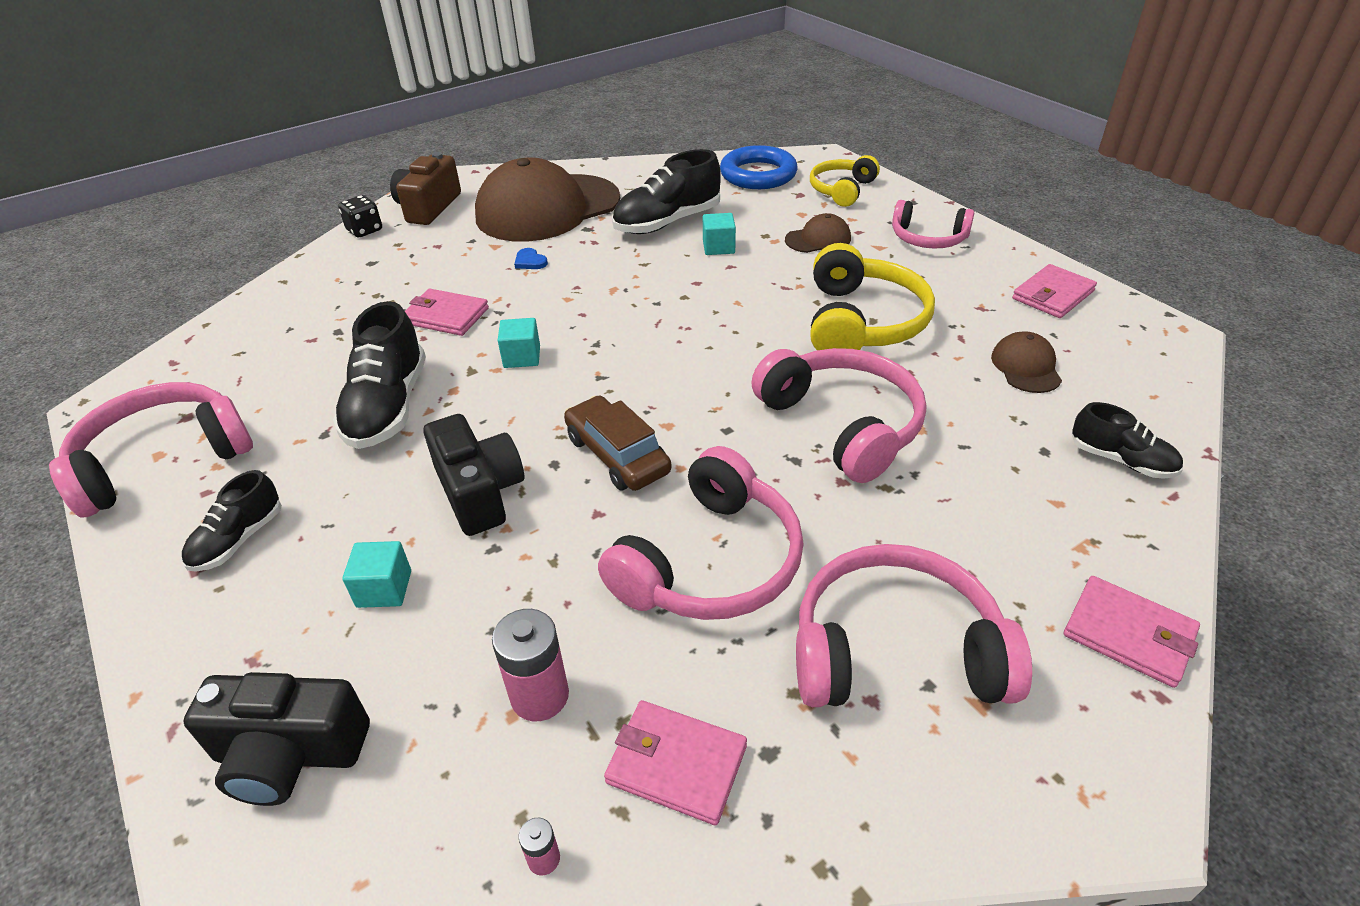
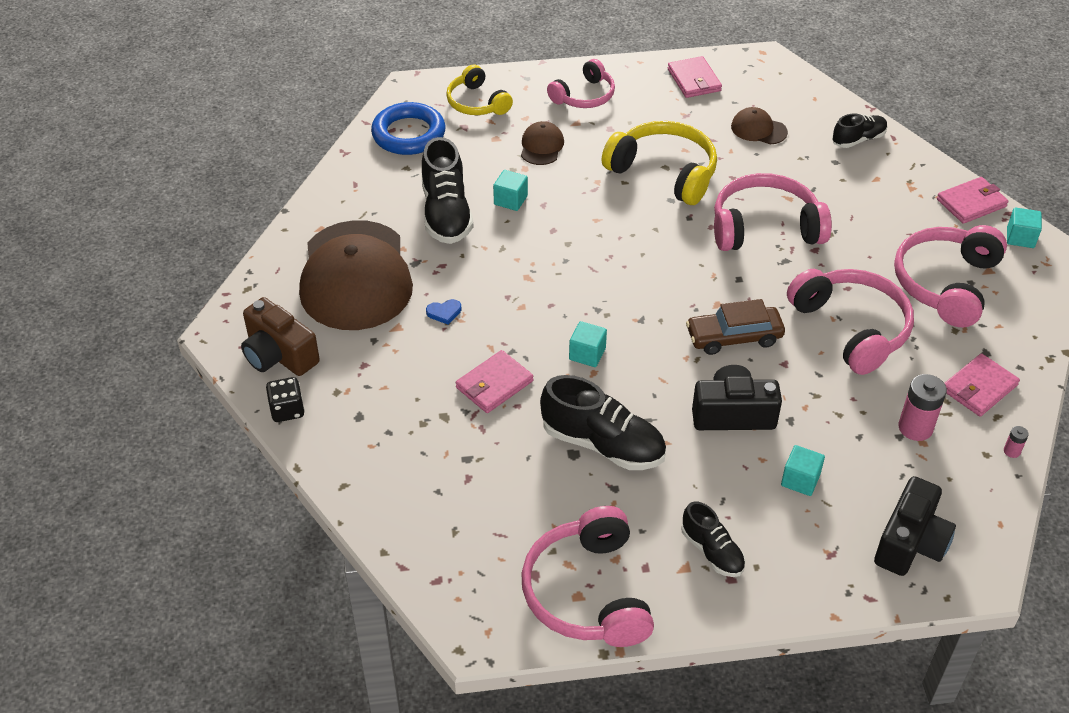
camera: 65 degrees left, 5 degrees up
none -> turquoise cube [1007,207,1042,248]

